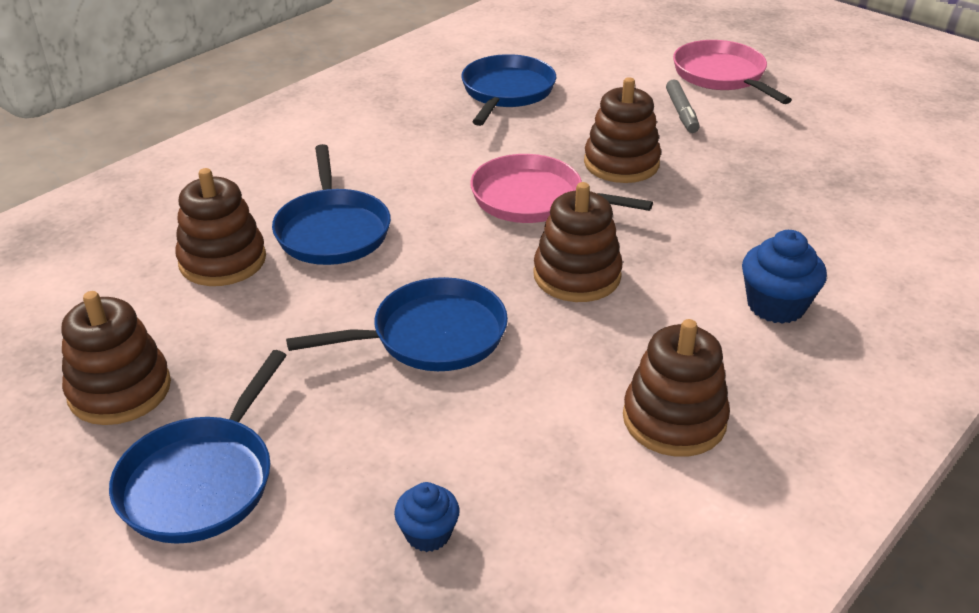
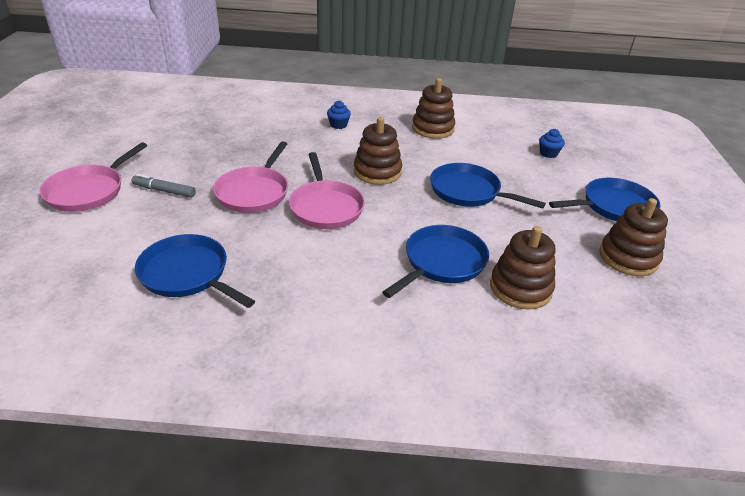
camera: 130 degrees left, 0 degrees up
blue pan [461,54,556,126] -> blue pan turned 60 degrees clockwise [135,234,255,308]
brown stacking toy [584,77,661,183] -> pink pan [213,141,288,213]
grey marker [666,79,700,133] -> grey marker turned 120 degrees counterclockwise [132,174,196,198]
blue cupcake [742,230,827,324] -> blue cupcake [327,101,351,129], size x0.62

